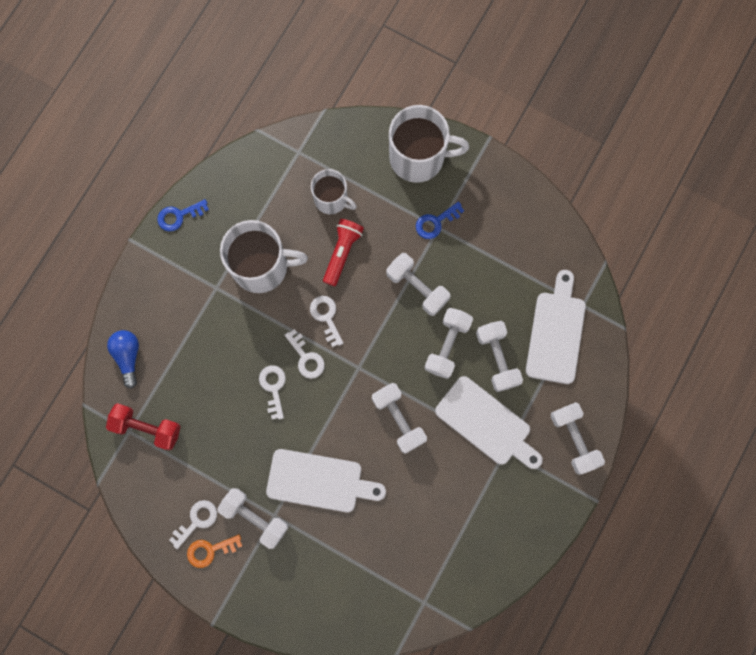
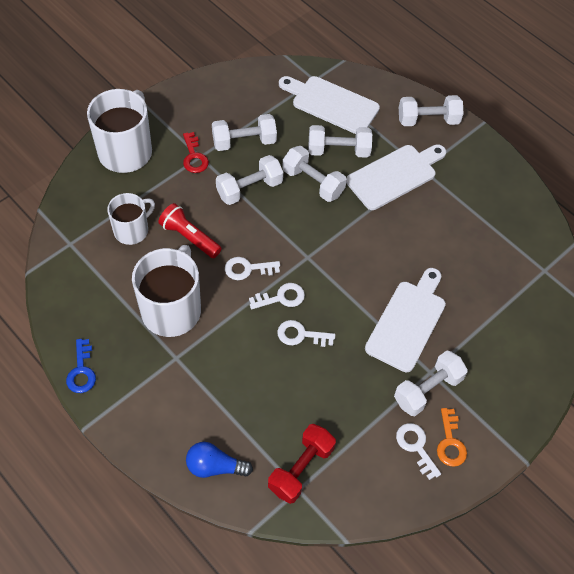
camera: 75 degrees left, 20 degrees down
white dumbbell [372,383,427,454] -> white dumbbell moved to [212,114,277,151]
blue key [416,201,464,239] -> red key [183,132,209,173]

